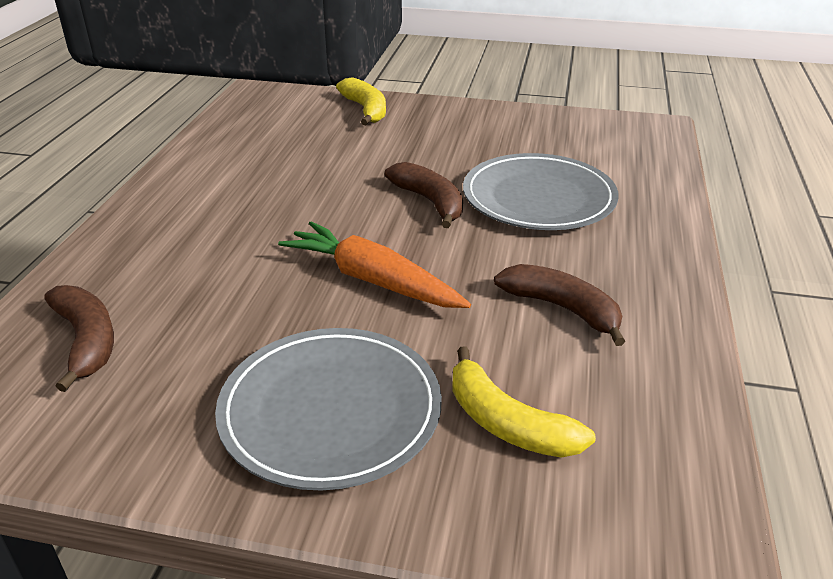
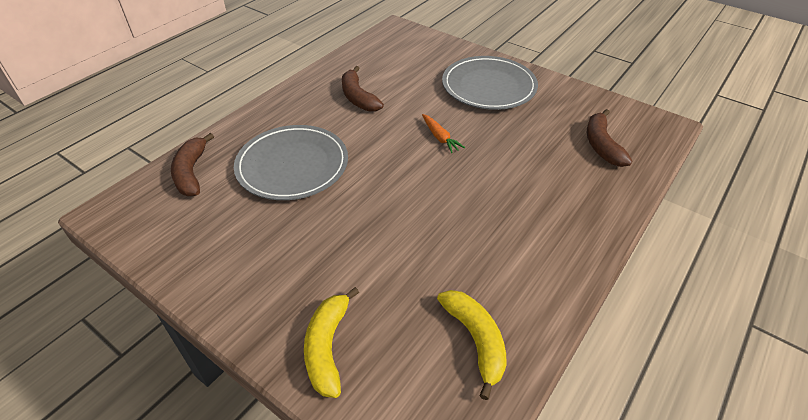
camera: 155 degrees left, 10 degrees up
orange carrot [278,221,471,308] -> orange carrot [422,114,465,153], size x0.52
brown banana [385,162,463,228] -> brown banana moved to [171,133,214,196]
yellow banana [452,347,596,458] -> yellow banana moved to [437,290,507,400]

